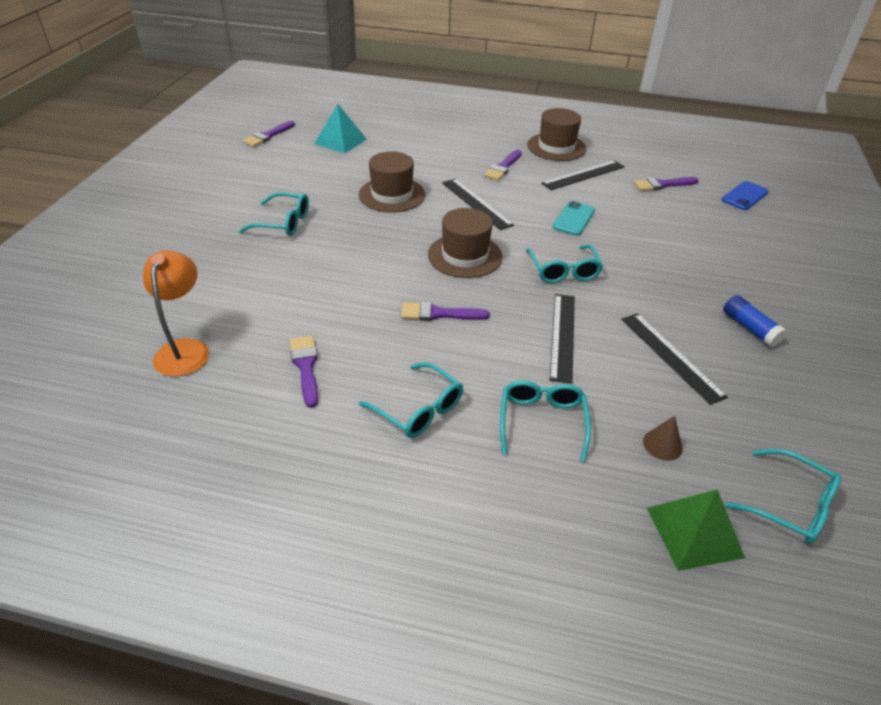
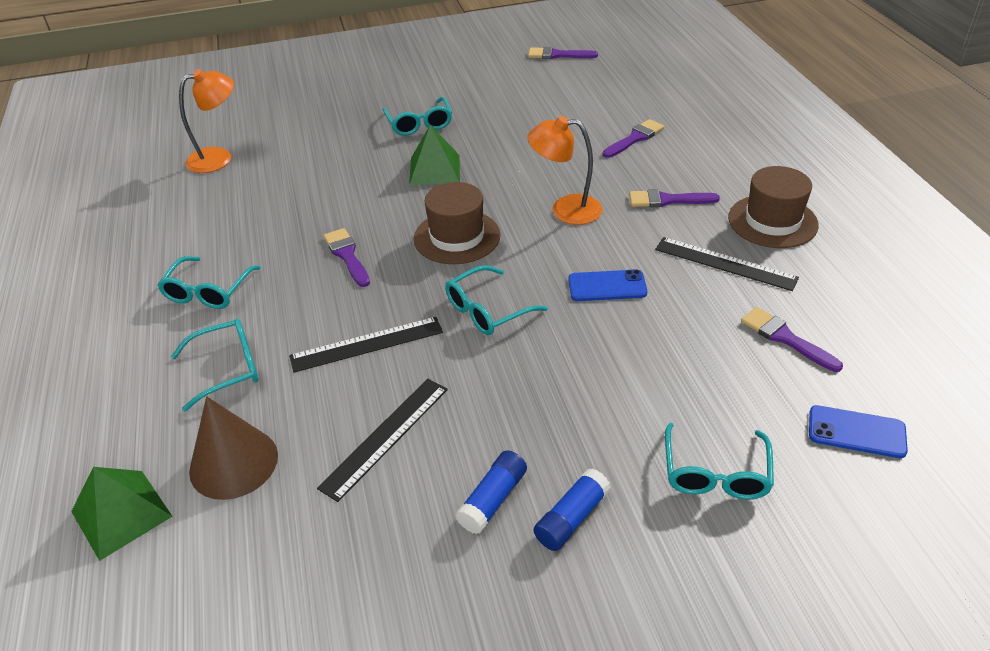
camera: 65 degrees right, 0 degrees up
purple brush [290,335,318,408] -> purple brush moved to [603,119,665,158]
turquoise pyramid [314,104,367,154] -> none
brown hat [359,151,425,212] -> none
black ruler [442,179,514,230] -> orange lamp [527,116,603,225]
turquoise phone [553,201,595,236] -> blue phone [568,269,647,301]
brown cone [643,416,683,461] -> brown cone [189,396,278,500], size x1.99
turquoise glasses [725,448,842,544] -> turquoise glasses moved to [665,423,774,500]
none -> green pyramid [409,125,460,185]
none -> blue glue stick [534,468,611,551]

